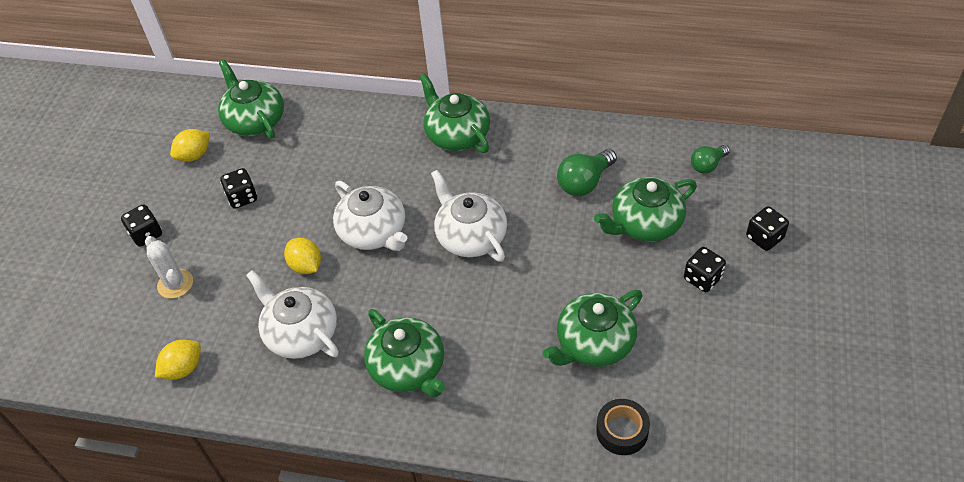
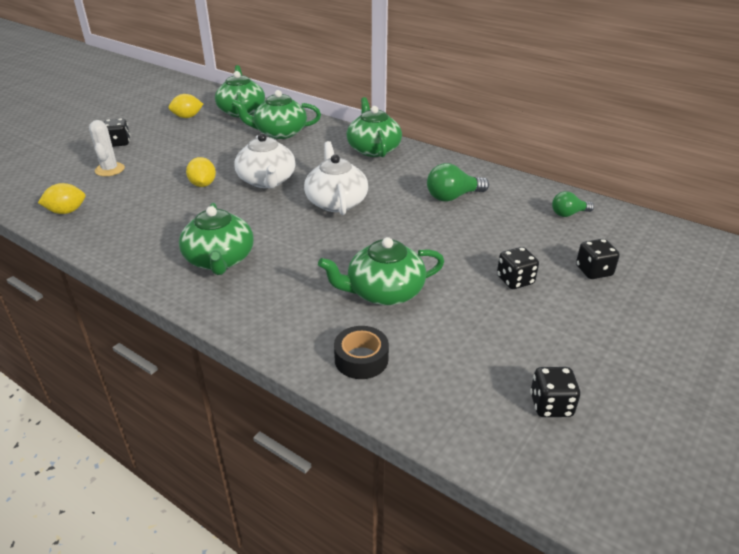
camera: 20 degrees right, 15 degrees down
black dice [220,168,257,209] -> black dice moved to [530,367,580,417]
white teapot [246,270,339,359] -> none
green teapot [594,177,697,242] -> green teapot moved to [231,90,321,139]

